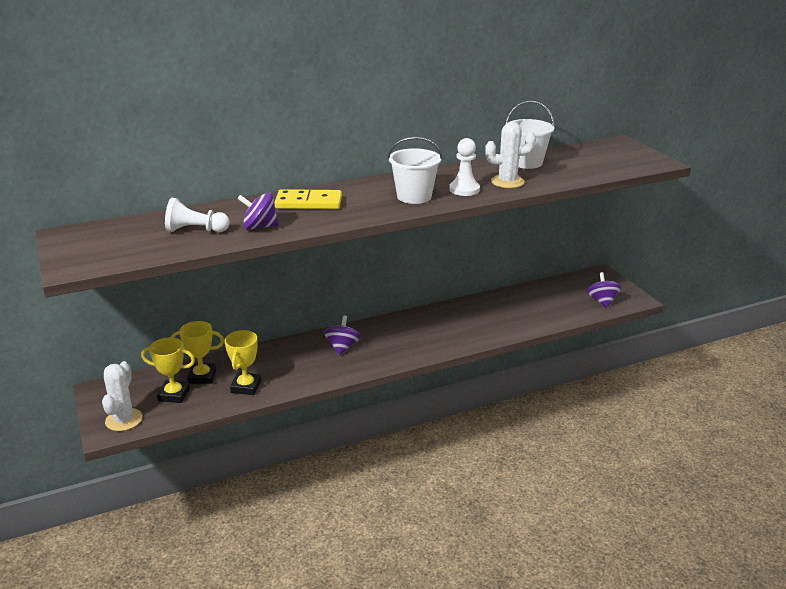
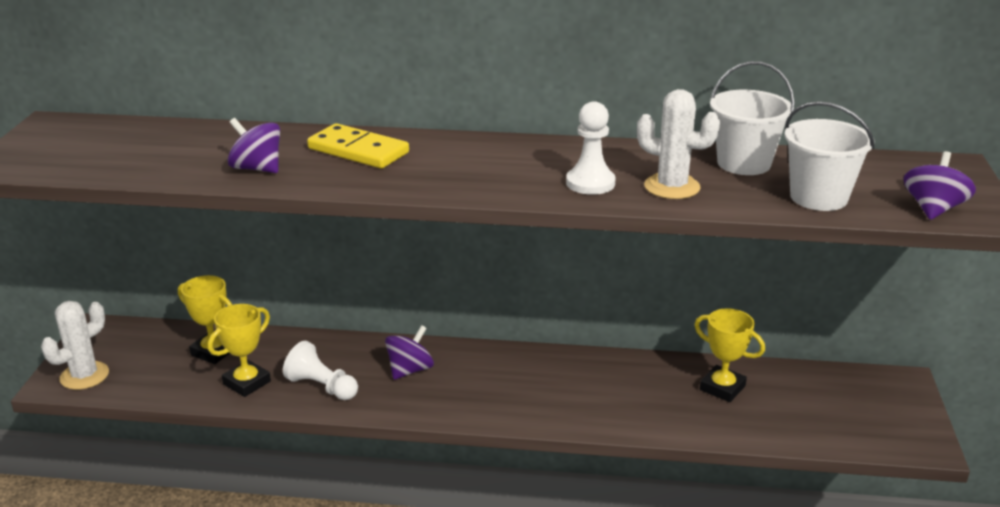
camera: 30 degrees right, 0 degrees up
yellow trophy [141,338,195,403] -> yellow trophy moved to [694,308,765,402]
white pawn [165,198,230,232] -> white pawn moved to [283,341,358,400]
white bucket [388,137,443,204] -> white bucket moved to [784,101,875,211]
purple spinning top [587,272,622,308] -> purple spinning top moved to [903,151,976,220]

